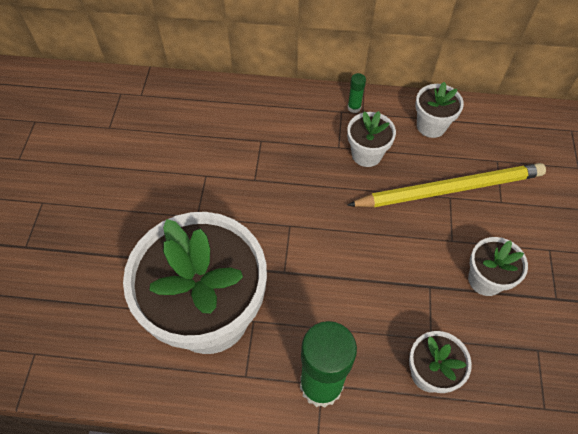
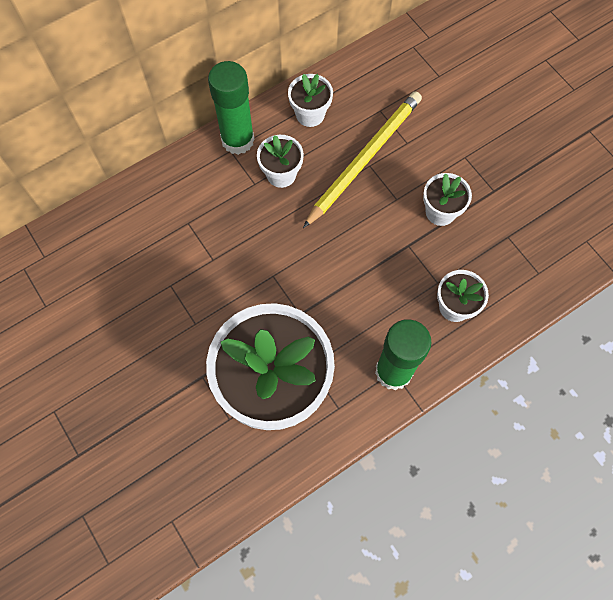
camera: 40 degrees left, 10 degrees up
green glue stick [348,73,366,113] -> green glue stick [208,61,254,155], size x2.40

